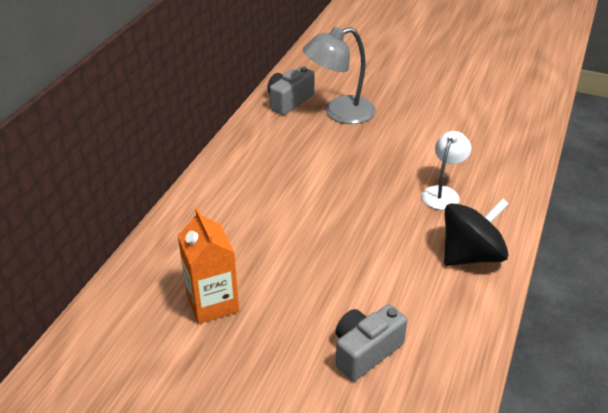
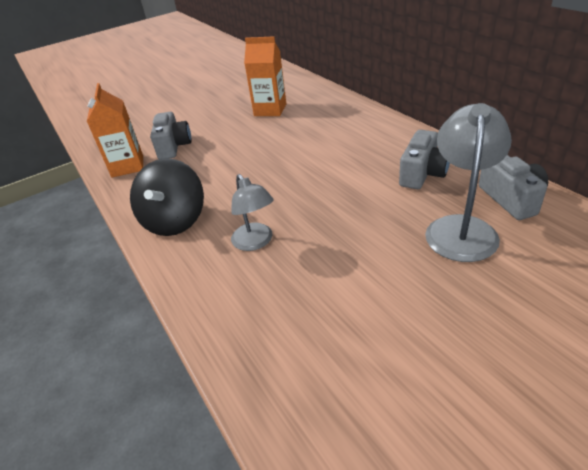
camera: 130 degrees right, 0 degrees up
white lamp [422,131,471,210] -> grey lamp [231,174,274,251]
none -> orange carton [87,83,143,178]
none -> grey camera [399,130,450,189]

